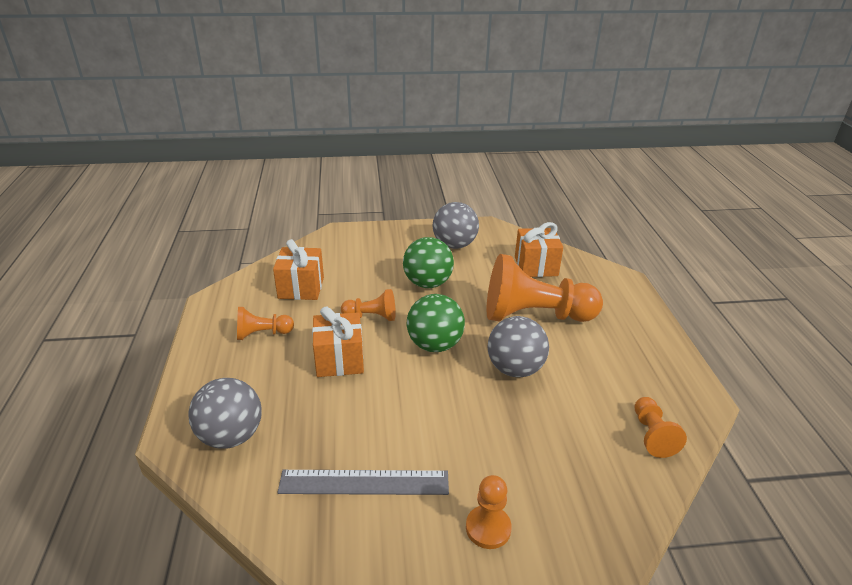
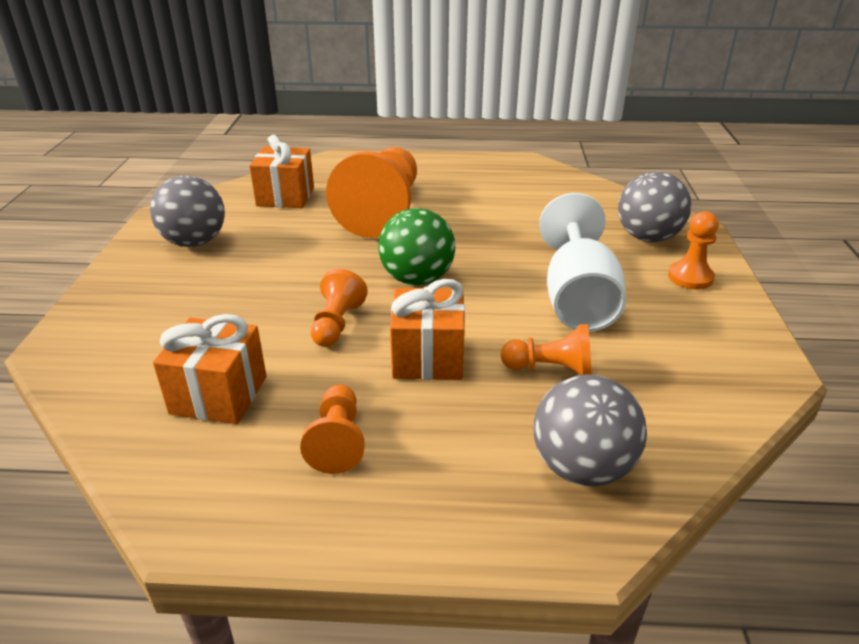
camera: 80 degrees left, 0 degrees up
grey ruler [277,470,449,495] -> none
green ball [403,237,454,288] -> none
grey ball [487,316,549,377] -> grey ball moved to [618,172,691,242]
orange pawn [634,397,687,458] -> orange pawn moved to [501,324,592,375]
none -> white goblet [539,193,626,332]

